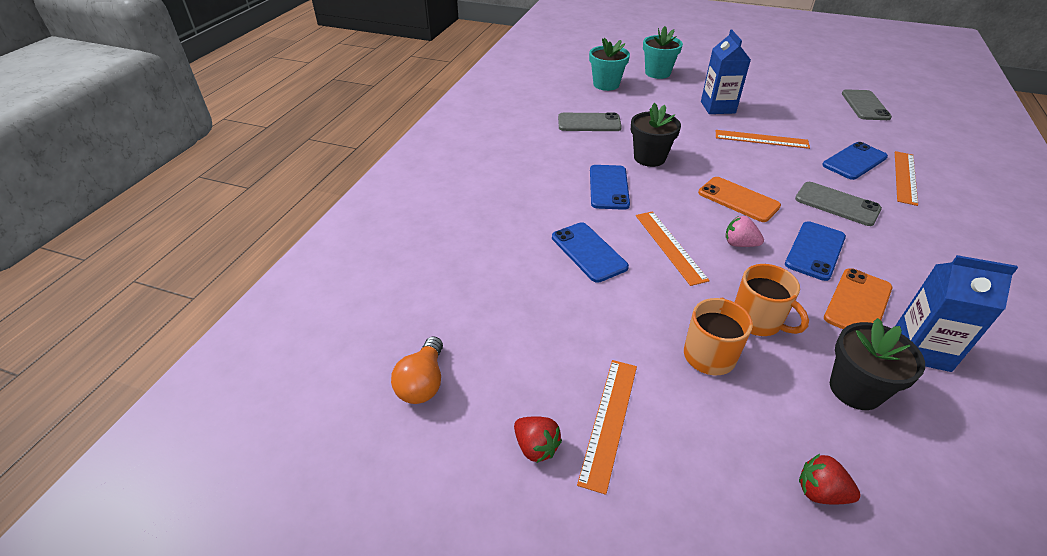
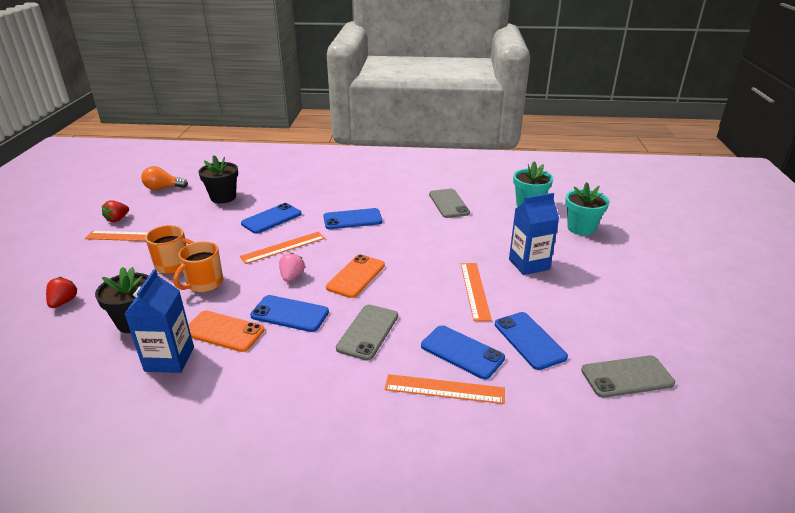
camera: 75 degrees right, 10 degrees down
black flower pot [631,103,681,167] -> black flower pot moved to [198,155,238,203]
none -> blue phone [495,312,568,370]

